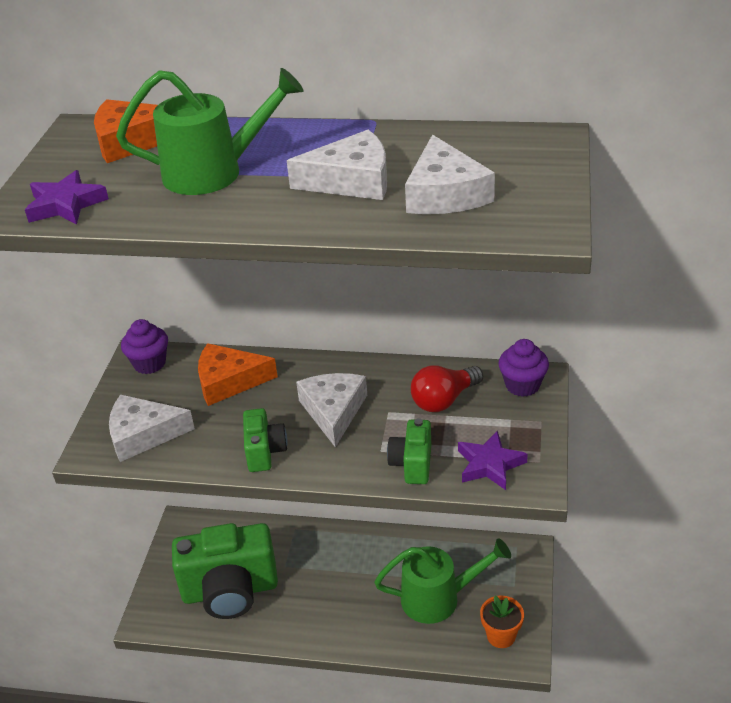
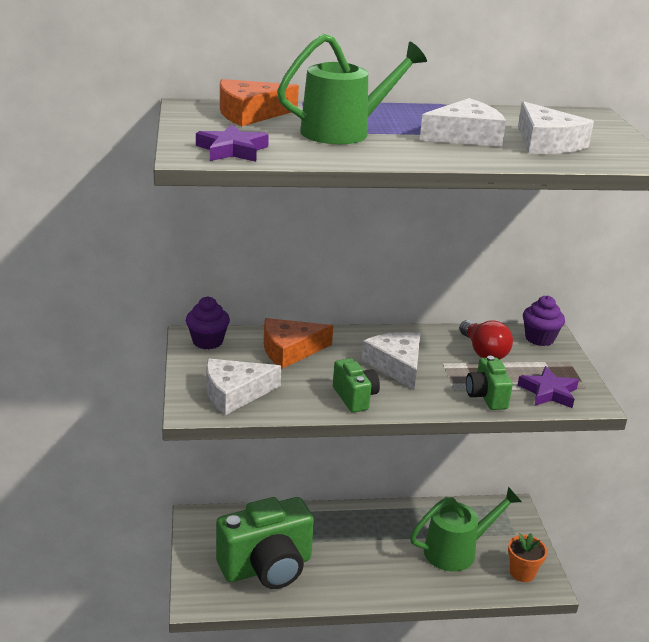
camera: 20 degrees left, 10 degrees down
red light bulb [411,365,483,412] -> red light bulb turned 60 degrees counterclockwise [459,320,513,360]

